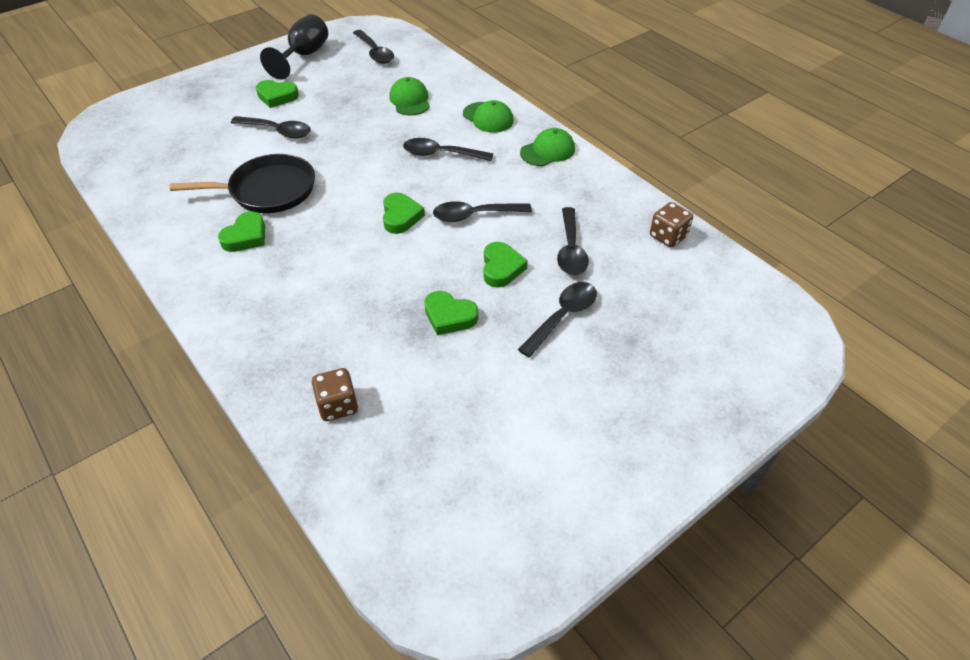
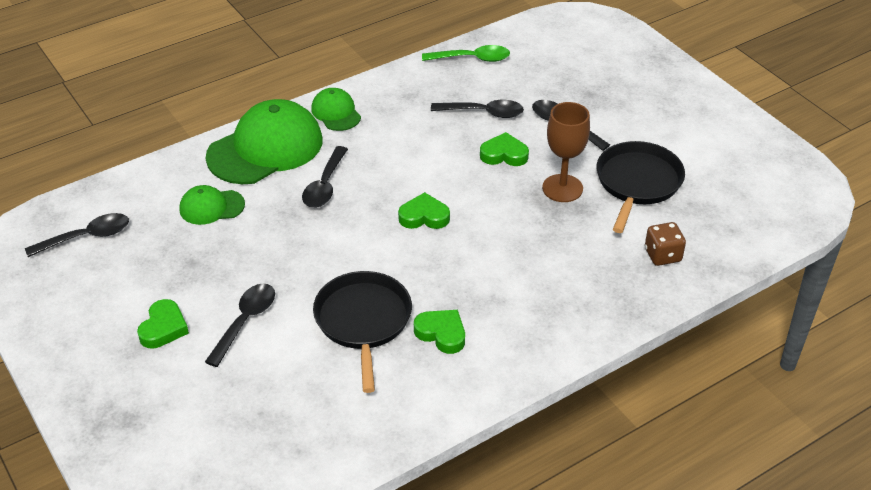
camera: 85 degrees left, 5 degrees down
black goblet [260,14,328,80] -> none
green heart [424,291,478,335] -> brown goblet [542,102,590,202]
black spoon [433,201,532,222] -> none
green cap [463,100,514,133] -> green cap [206,99,322,184], size x1.98
brown dice [650,202,693,248] -> green spoon [422,45,510,62]
none -> black pan [597,141,685,233]

